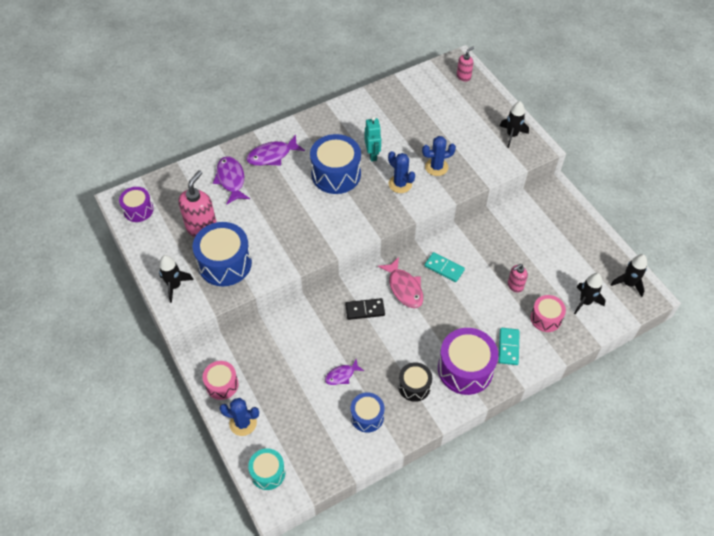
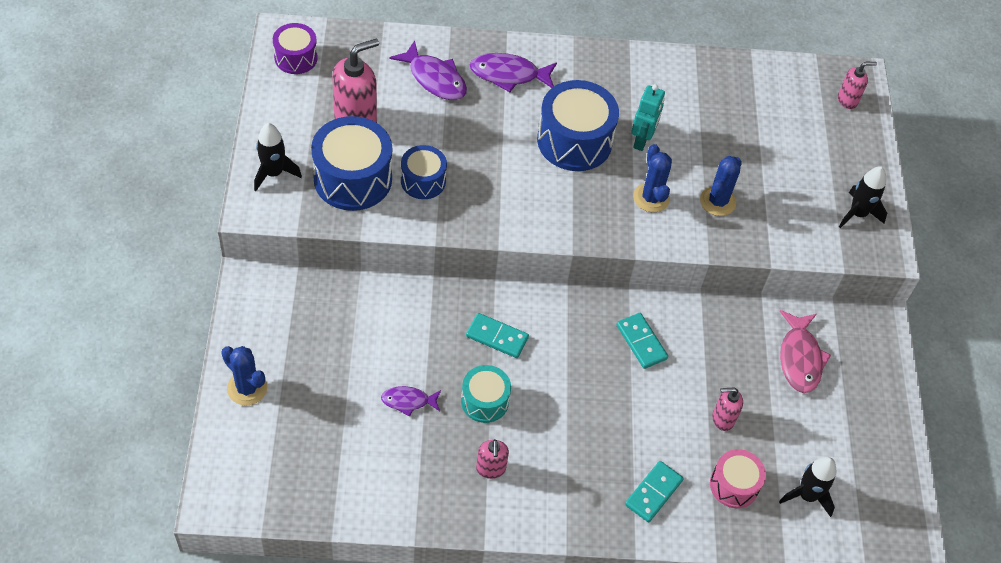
camera: 25 degrees right, 0 degrees up
pink drum [203,361,239,400] -> none
purple fish [213,156,250,205] -> purple fish turned 120 degrees clockwise [390,40,467,100]
turquoise drum [248,448,285,490] -> turquoise drum moved to [461,365,511,423]
black domino [345,298,385,320] -> turquoise domino [466,313,529,358]
blue drum [351,392,385,433] -> blue drum moved to [401,145,447,199]
pink fish [378,257,423,308] -> pink fish moved to [780,310,831,393]
black drum [398,362,432,402] -> pink soap dispenser [476,439,509,479]
blue cactus [422,136,456,176] -> blue cactus turned 75 degrees counterclockwise [700,156,742,216]
purple drum [438,328,498,395] -> none
black rocket [610,254,647,297] -> none

